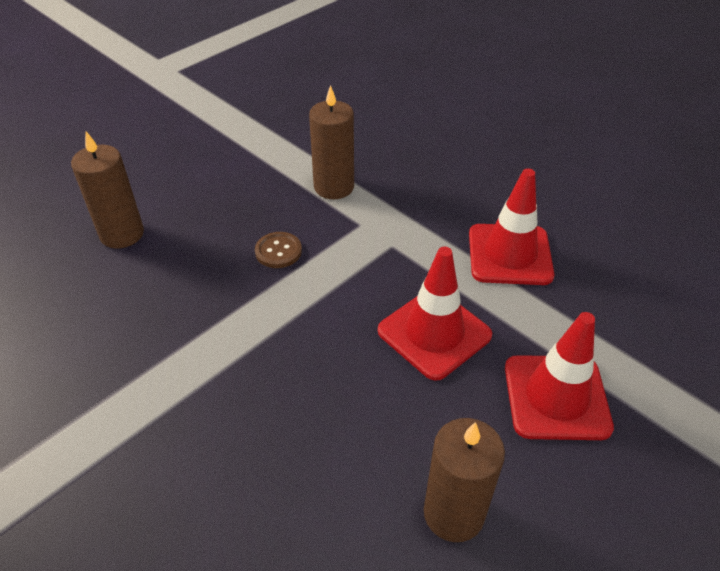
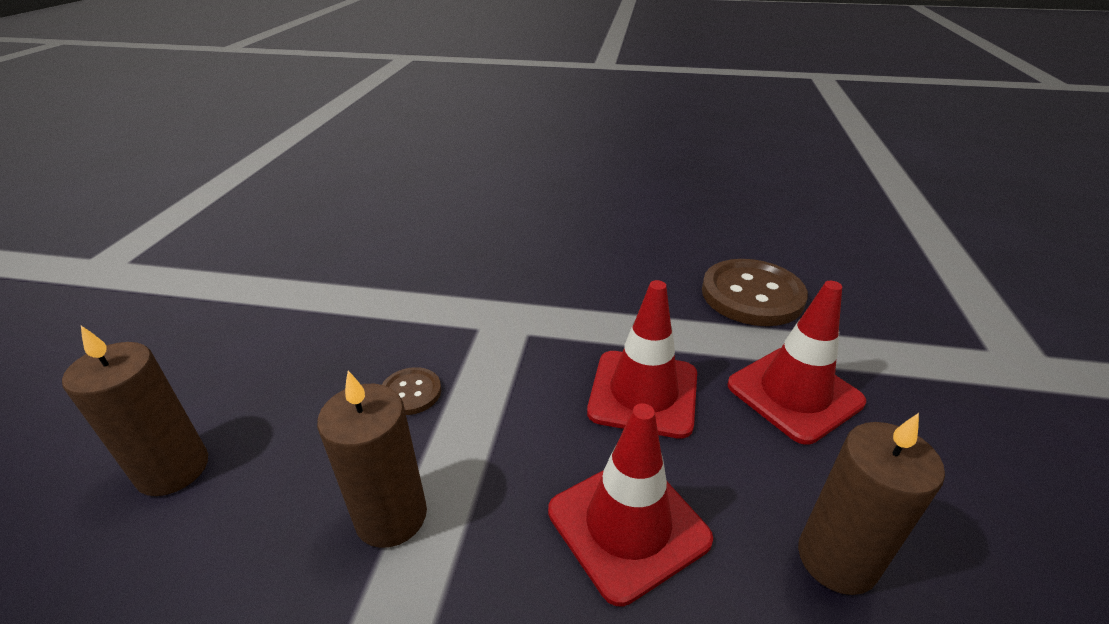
camera: 35 degrees left, 10 degrees down
brown candle [309,85,354,199] -> brown candle moved to [317,371,427,548]
red traffic cone [469,168,554,285] -> red traffic cone moved to [548,403,713,607]
none -> brown button [702,259,808,326]

